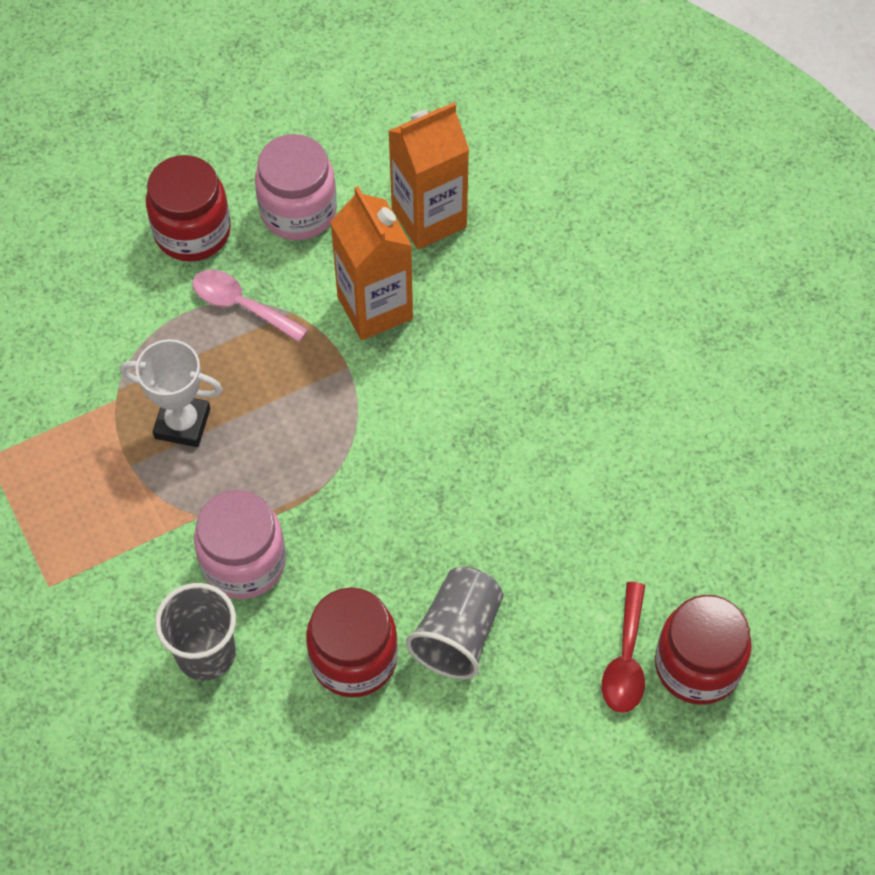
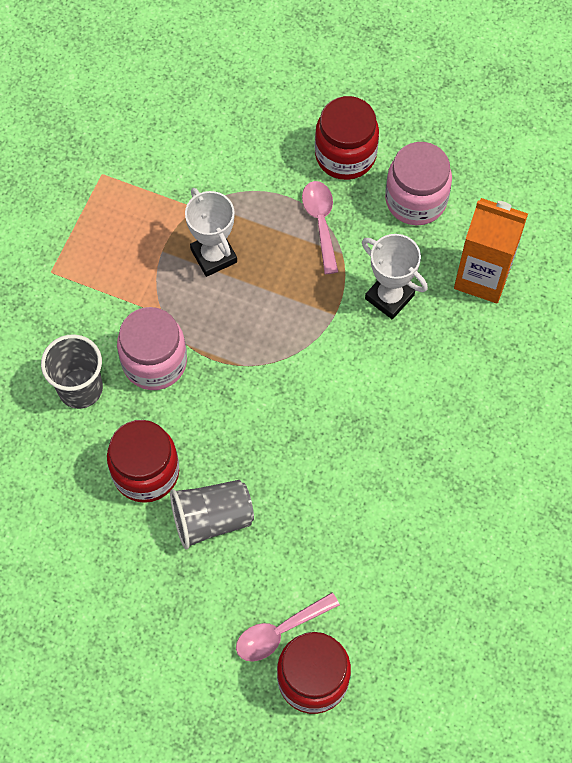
camera: 50 degrees right, 5 degrees up
orange carton [330,186,413,340] -> white trophy [362,234,428,319]
red spoon [602,582,645,713] -> pink spoon [236,593,340,661]

